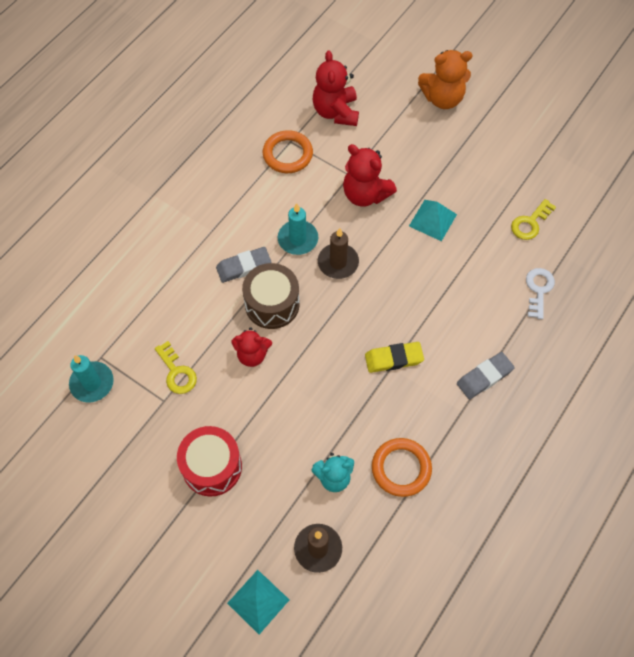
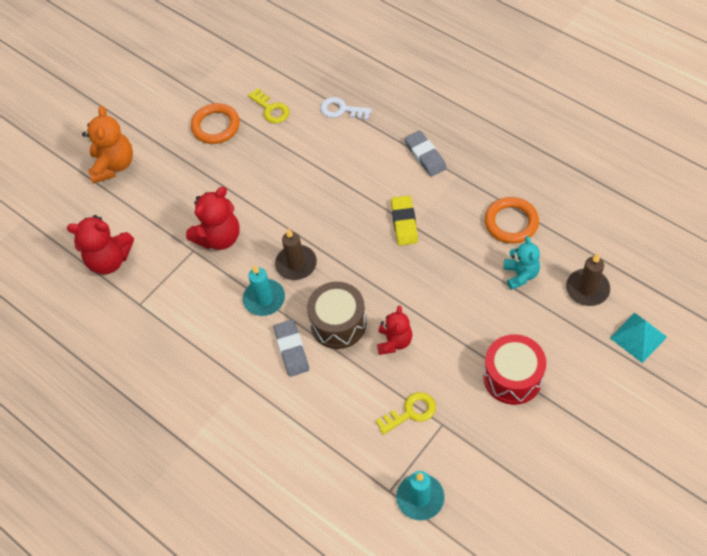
camera: 80 degrees left, 5 degrees down
orange ring [263,130,313,173] -> orange ring moved to [191,103,240,144]
turquoise pyramid [409,200,457,241] -> none

